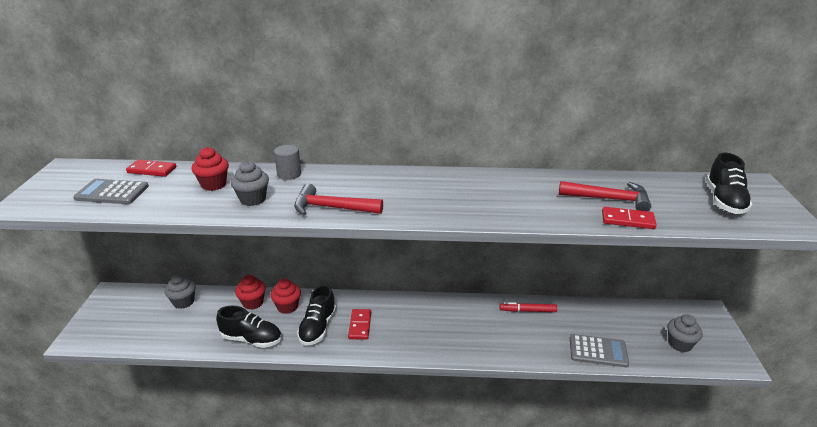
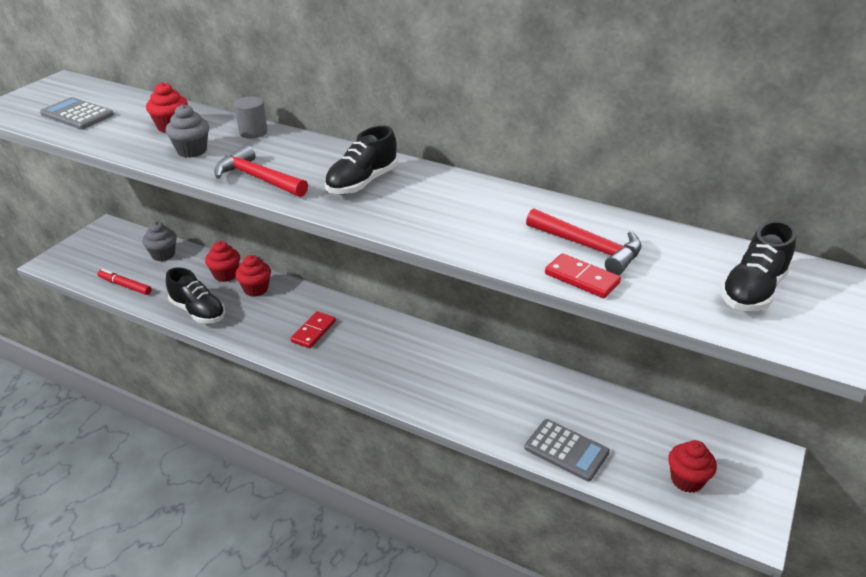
camera: 25 degrees right, 5 degrees up
red domino [126,160,176,177] -> none
black shoe [297,285,336,346] -> black shoe moved to [325,126,397,194]
red marker [500,302,557,312] -> red marker moved to [97,269,152,295]
grey cupcake [667,314,703,352] -> red cupcake [668,440,717,493]

